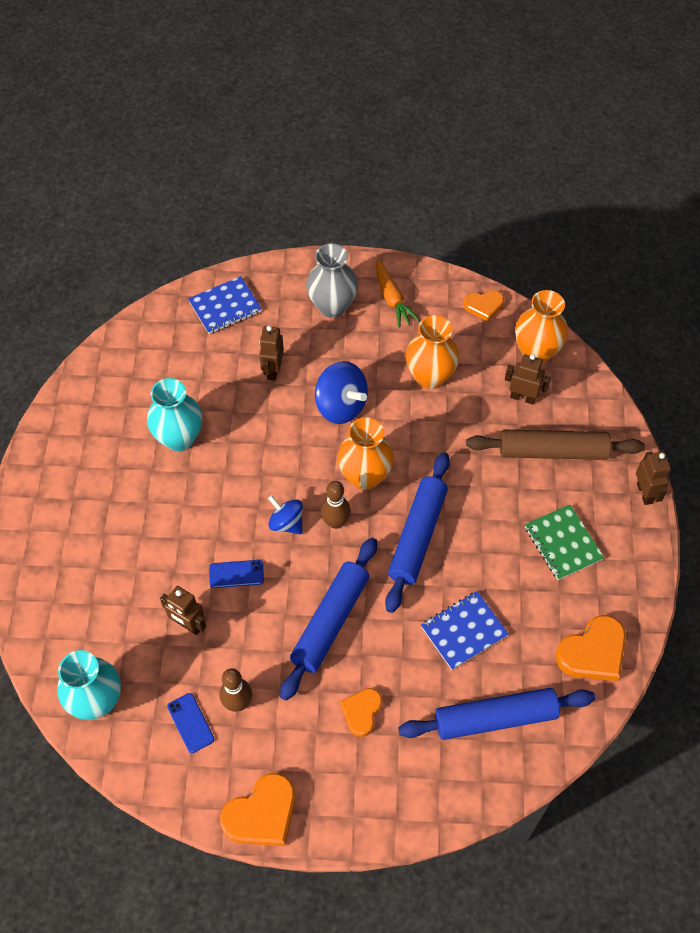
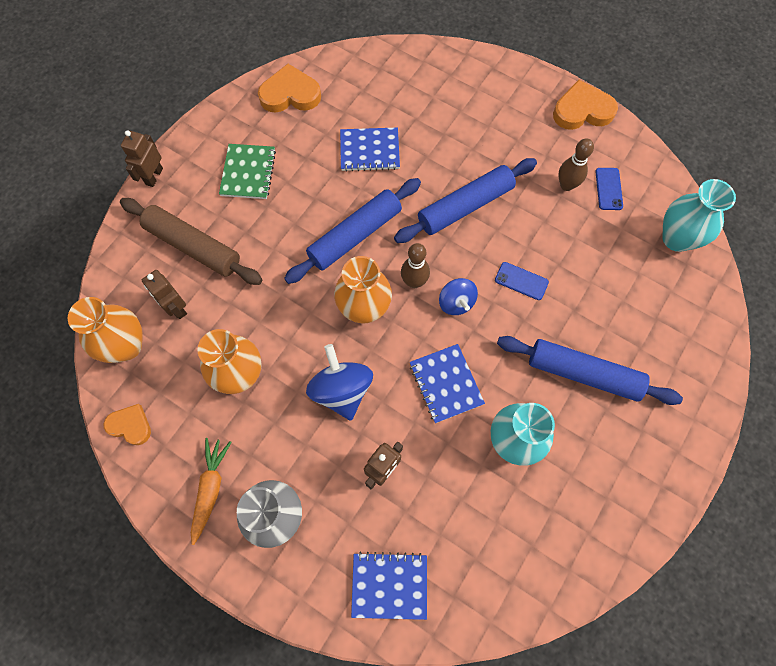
camera: 150 degrees left, 10 degrees up
brown robot [160,586,206,635] -> none
orange heart [340,688,382,737] -> none
blue rolling pin [398,688,595,740] -> blue rolling pin moved to [497,336,683,405]
none -> blue notebook [410,344,485,423]

